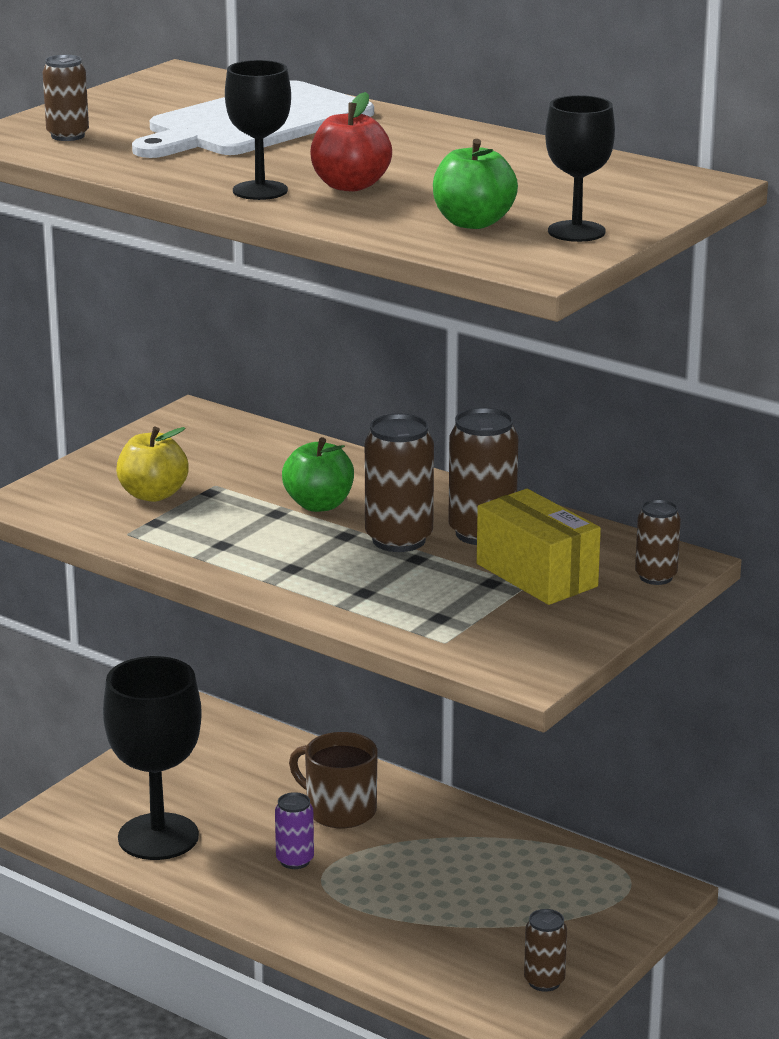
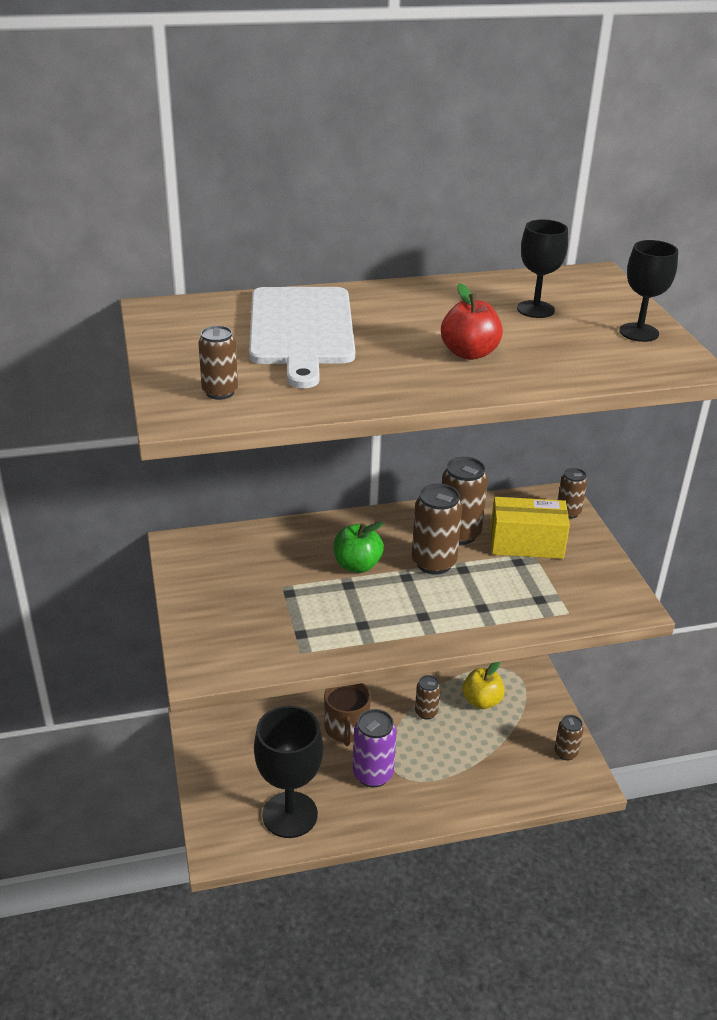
camera: 50 degrees left, 10 degrees up
yellow apple [116,427,189,502] -> yellow apple moved to [462,662,505,709]
black goblet [225,60,291,200] -> black goblet moved to [517,219,568,318]
purple can [275,792,314,869] -> purple can [353,709,396,787], size x1.66
brown mug [289,732,378,828] -> brown mug turned 75 degrees counterclockwise [324,683,371,746]
green apple [433,139,518,229] -> none
none -> brown can [415,675,440,720]

